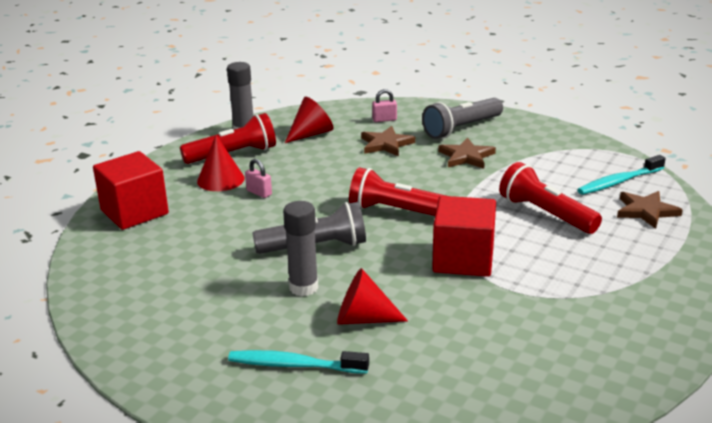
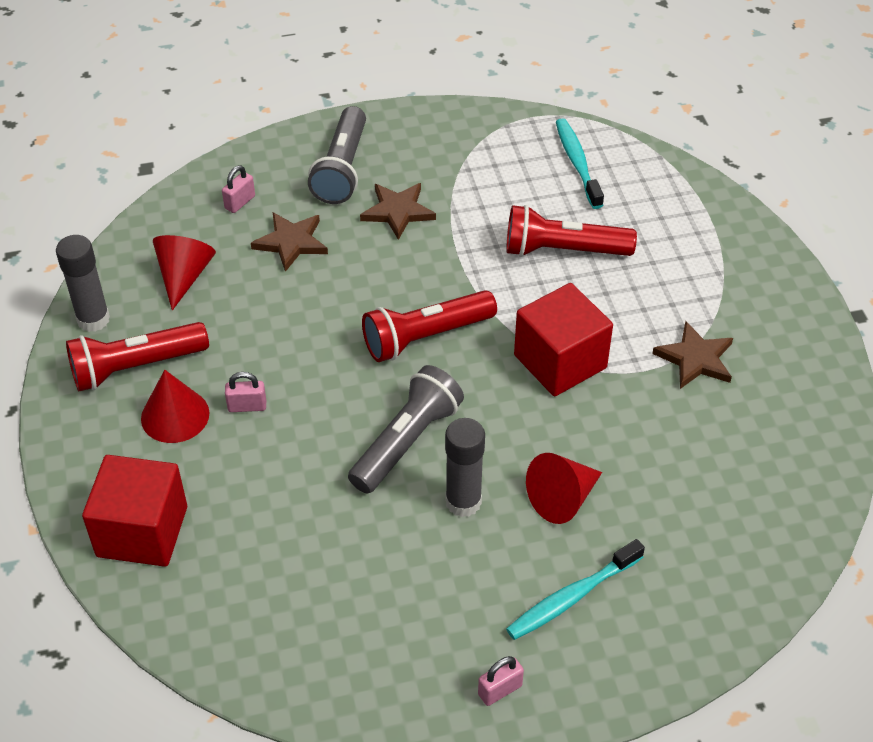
camera: 45 degrees left, 20 degrees up
red flashlight [180,113,276,164] -> red flashlight turned 135 degrees counterclockwise [66,322,209,391]
turquoise toothbrush [577,155,665,195] -> turquoise toothbrush turned 150 degrees clockwise [556,118,604,209]
brown star [617,191,683,229] -> brown star moved to [652,321,733,389]
none -> pink padlock [478,656,524,706]

